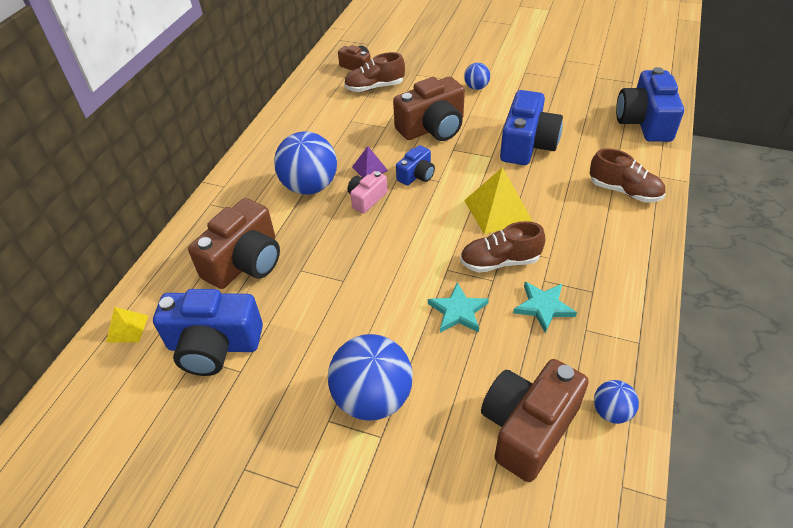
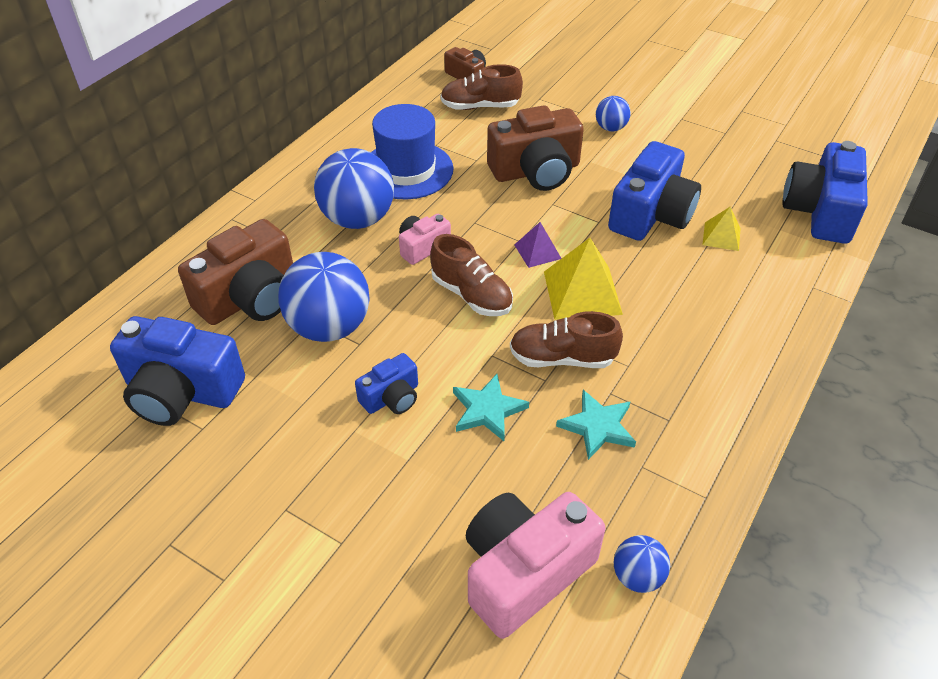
camera: 10 degrees right, 0 degrees up
yellow pyramid [106,307,148,343] -> yellow pyramid moved to [702,207,741,251]
blue ball [328,334,413,421] -> blue ball moved to [278,252,370,342]
purple pyramid [352,146,388,178] -> purple pyramid moved to [514,222,562,268]
blue camera [396,145,435,185] -> blue camera moved to [355,353,418,414]
brown camera [481,359,588,482] -> pink camera [466,492,605,639]
brown shoe [589,148,665,202] -> brown shoe moved to [430,234,513,316]
none -> blue hat [371,104,453,199]

